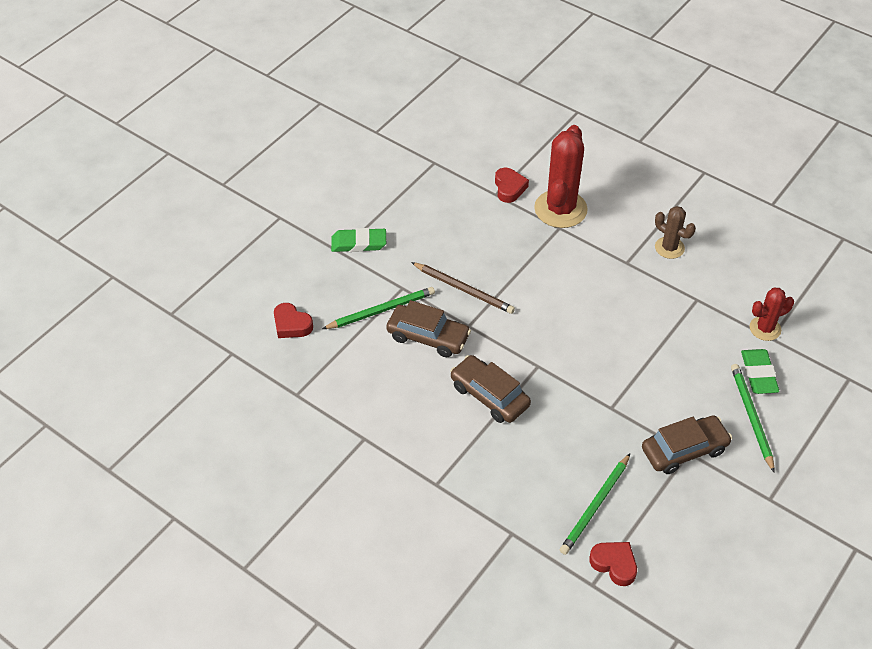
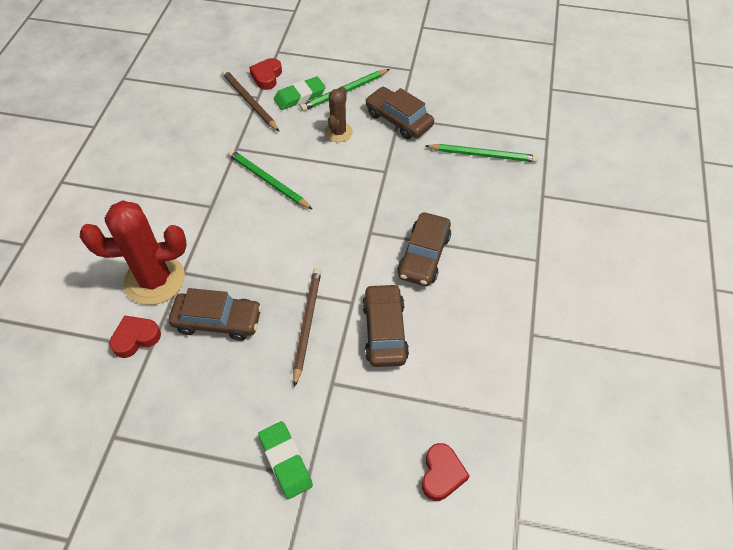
camera: 115 degrees left, 5 degrees up
green pencil [322,287,435,329] -> green pencil moved to [228,150,313,210]
red heart [589,542,637,586] -> red heart moved to [249,58,282,90]
brown cactus [655,206,696,259] -> brown cactus moved to [325,86,353,142]
red cactus [750,288,794,341] -> brown pencil [222,70,279,131]
none -> brown car [169,288,262,341]

